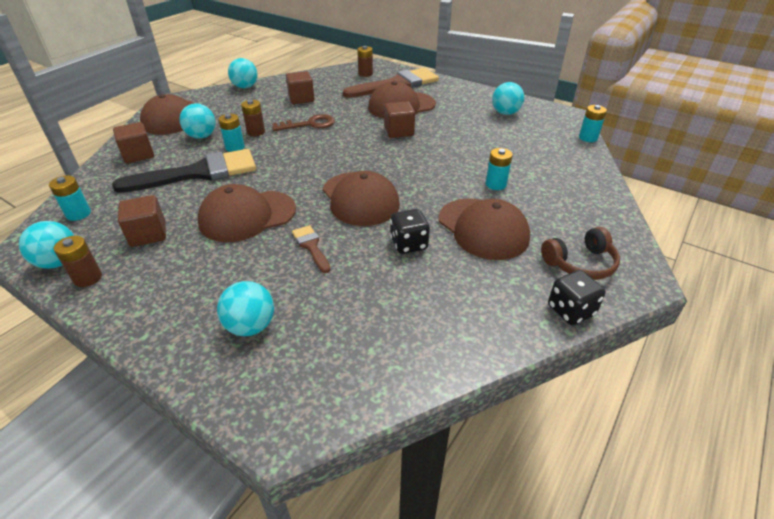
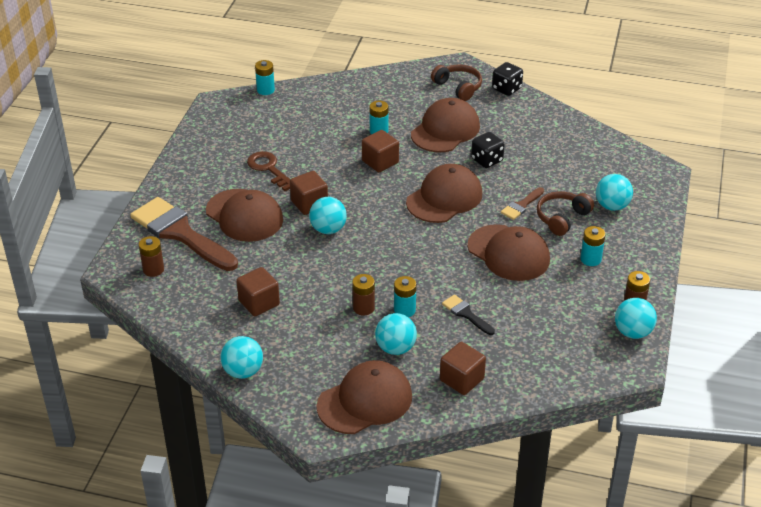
camera: 110 degrees left, 0 degrees up
turquoise battery [49,176,91,221] -> turquoise battery moved to [580,226,606,266]
black brush [112,149,256,193] -> black brush [442,295,495,335], size x0.45
brown cube [118,195,166,247] -> brown cube moved to [362,130,399,172]
brown key [272,114,335,131] -> brown key moved to [247,151,290,191]
turquoise ball [492,82,524,115] -> turquoise ball moved to [309,197,347,234]
none -> brown headphones [537,191,594,236]

